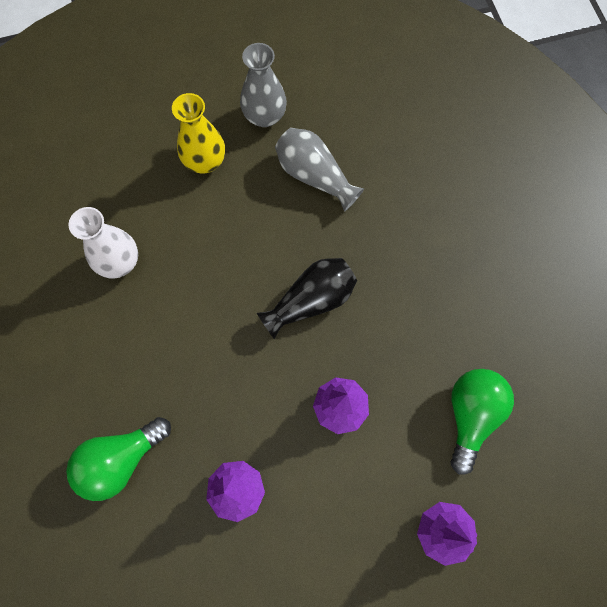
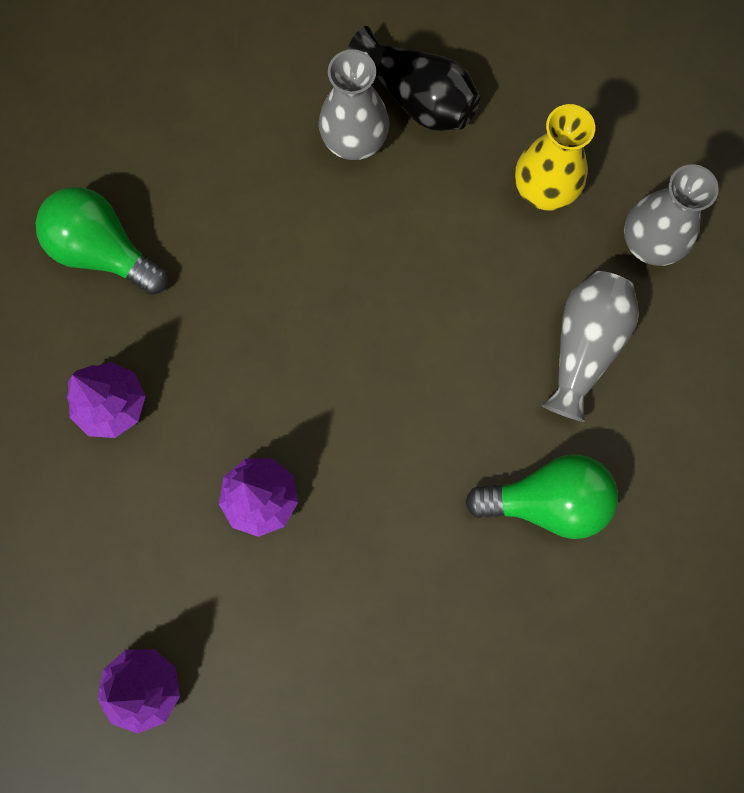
camera: 70 degrees right, 5 degrees up
white vase [69,207,138,279] -> grey vase [319,49,389,160]
black vase [257,258,357,339] -> black vase moved to [347,26,480,131]
green light bulb [451,369,514,475] -> green light bulb moved to [465,454,618,539]

